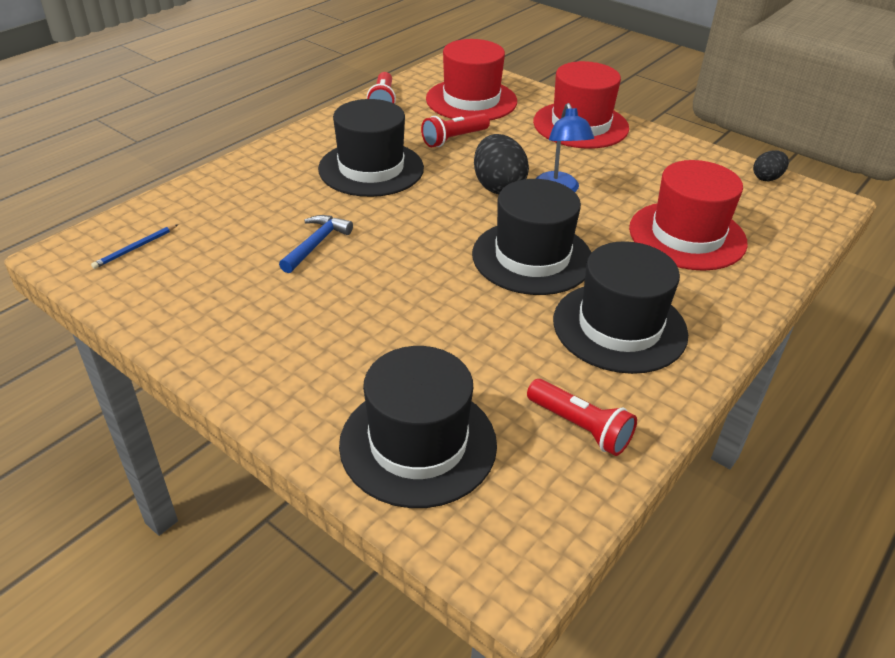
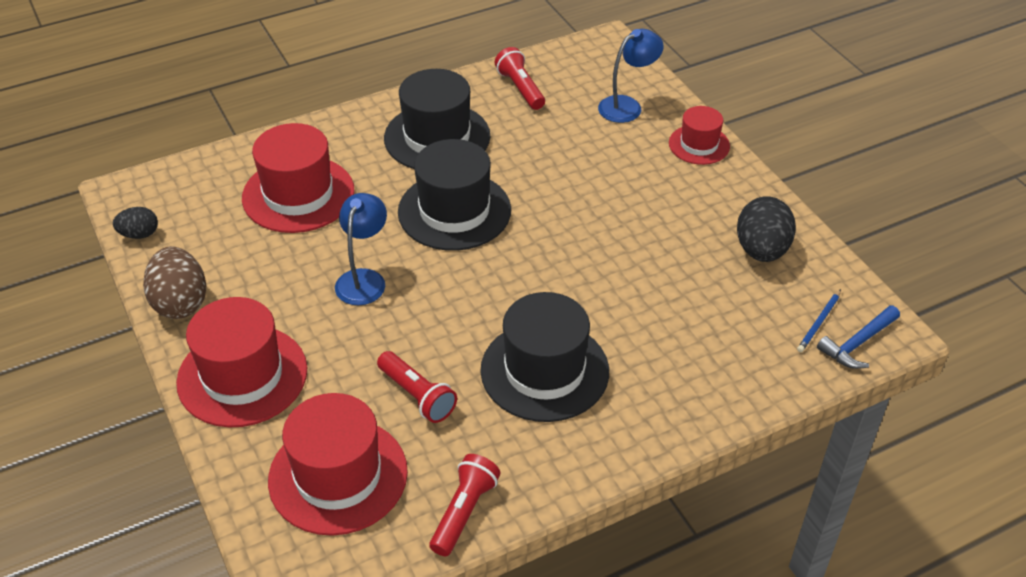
camera: 155 degrees left, 5 degrees up
blue pencil [91,224,178,269] -> blue pencil turned 150 degrees clockwise [797,289,841,352]
blue hammer [279,215,353,273] -> blue hammer moved to [817,305,900,369]
black hat [339,346,497,508] -> blue lamp [598,29,664,123]
red flashlight [421,113,490,147] -> red flashlight turned 60 degrees clockwise [377,351,457,423]
black egg [474,134,529,194] -> black egg moved to [737,196,796,262]
none -> brown egg [143,246,206,319]
none -> red hat [669,106,730,165]

